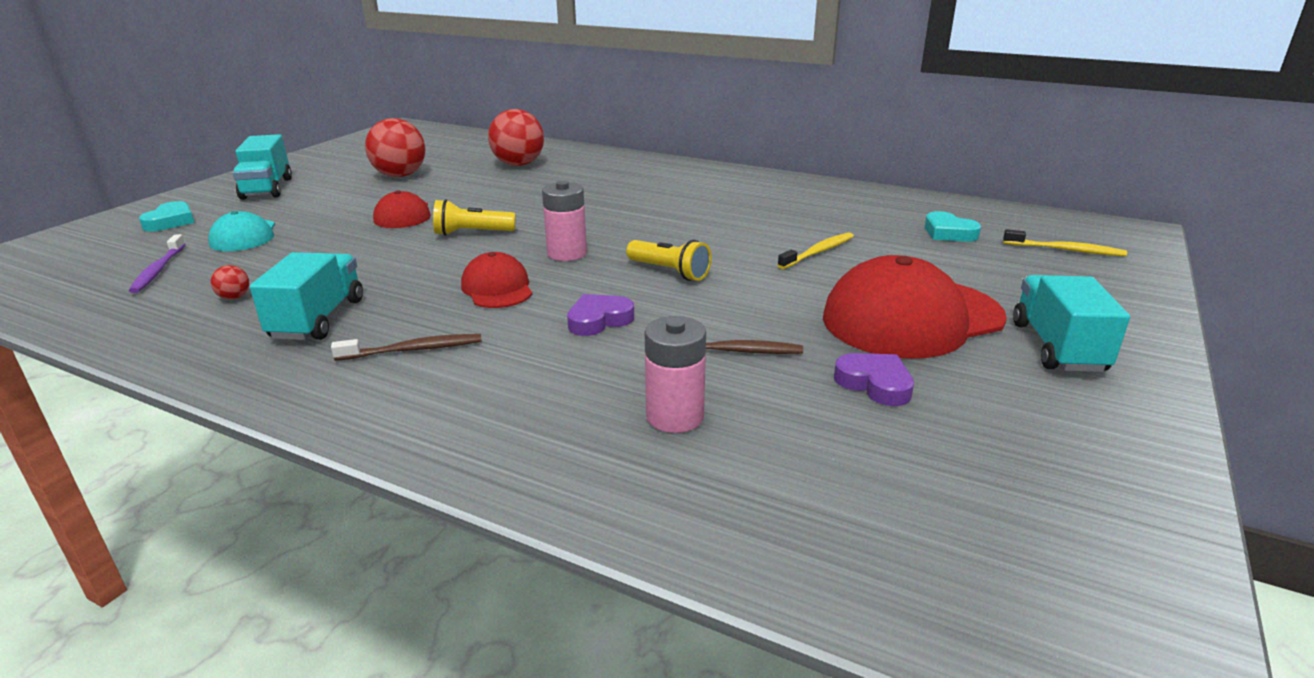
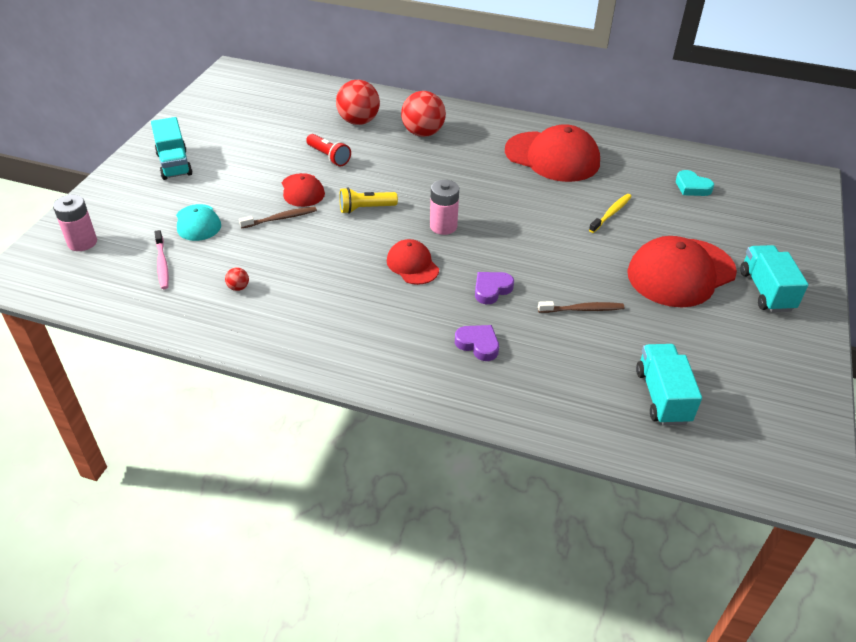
camera: 10 degrees left, 15 degrees up
purple toothbrush [129,234,186,293] -> pink toothbrush [155,230,169,289]
turquoise heart [139,201,194,231] -> none
turquoise truck [250,252,363,340] -> turquoise truck moved to [636,344,702,425]
brown toothbrush [331,334,482,361] -> brown toothbrush moved to [239,206,317,229]
red ball [365,118,426,177] -> red ball moved to [401,91,446,137]
yellow flashlight [626,240,712,281] -> none
pink battery [645,316,706,433] -> pink battery moved to [53,195,97,251]
purple heart [834,353,914,406] -> purple heart moved to [455,325,499,361]
yellow toothbrush [1003,229,1127,256] -> none
none -> red flashlight [306,134,351,166]
none -> red cap [505,124,600,182]

